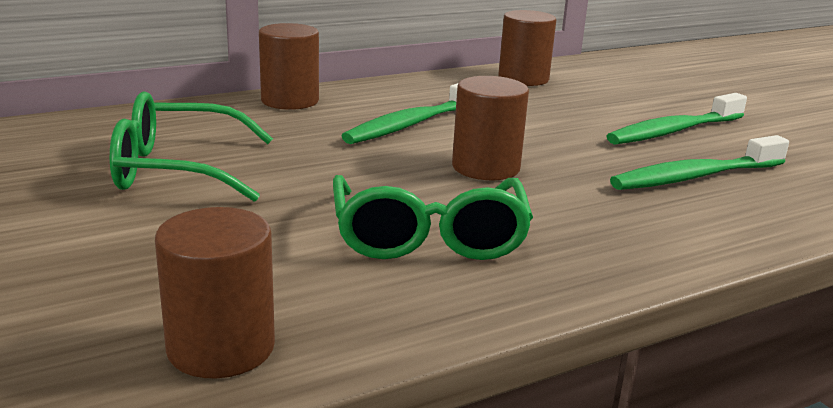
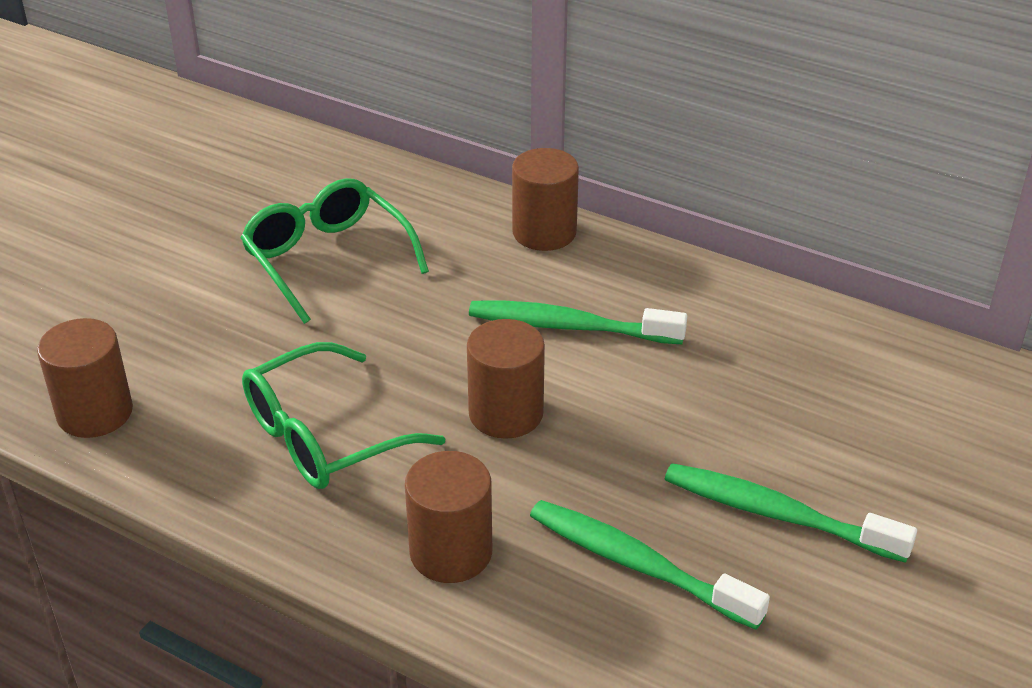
camera: 60 degrees right, 15 degrees up
brown cylinder [498,10,556,86] -> brown cylinder moved to [405,451,492,583]

